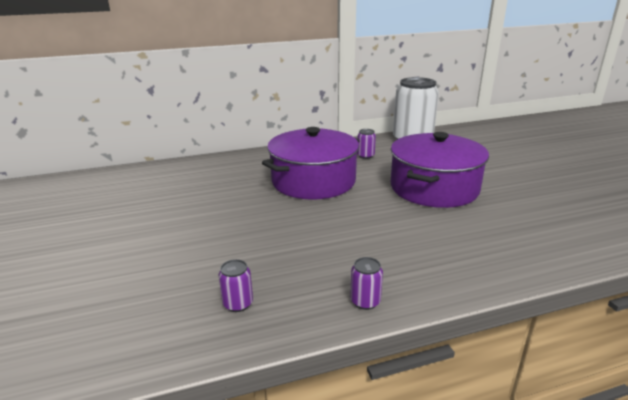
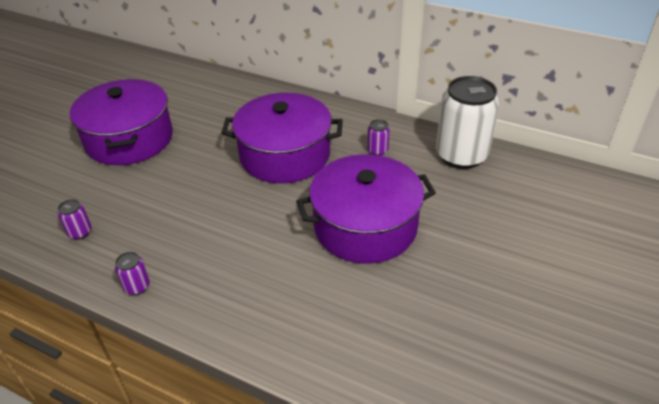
camera: 45 degrees right, 15 degrees up
none -> purple pot [70,79,173,165]

